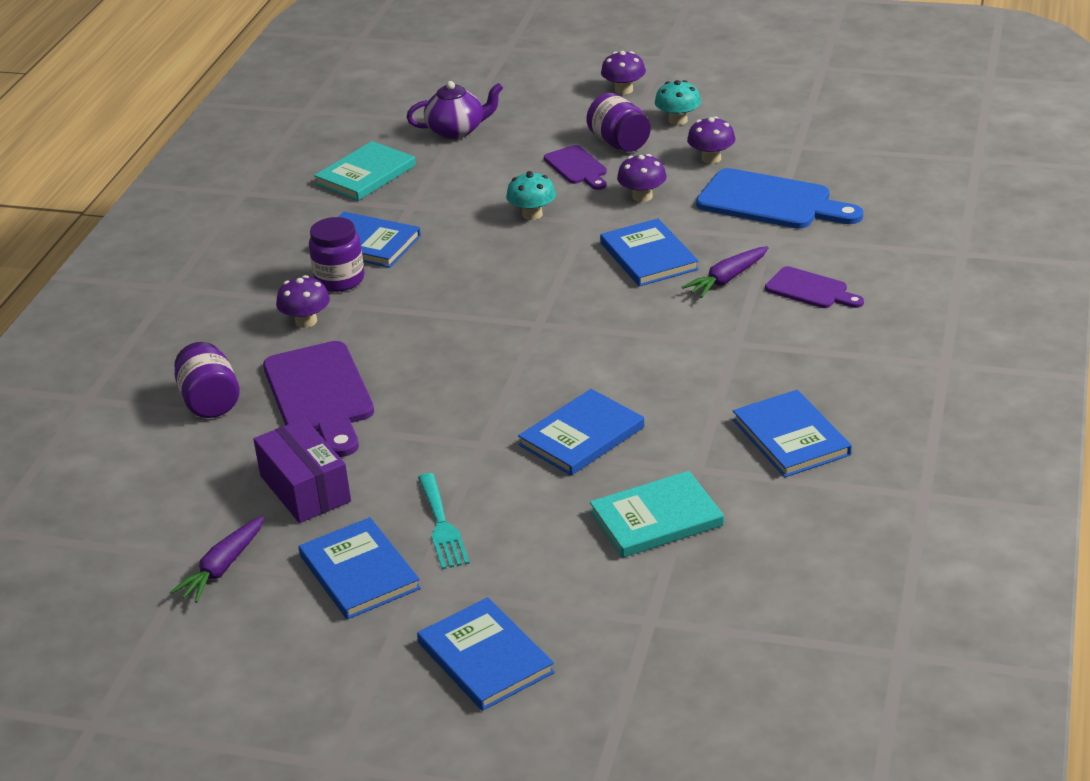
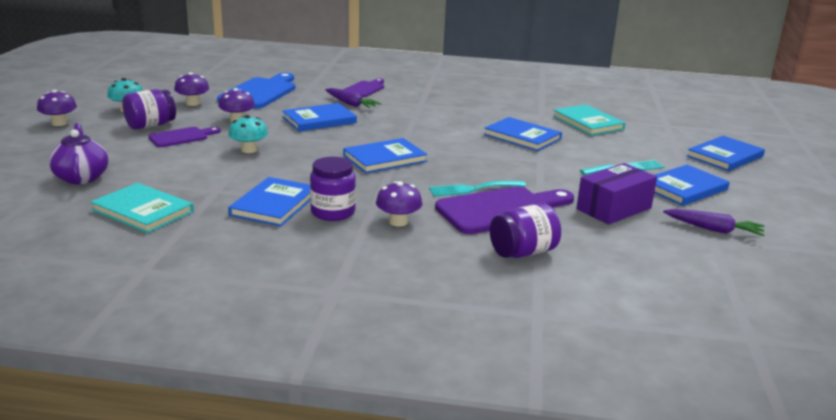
camera: 100 degrees left, 10 degrees down
blue book [733,390,852,477] -> blue book moved to [343,138,428,173]
none -> turquoise fork [429,181,526,196]

